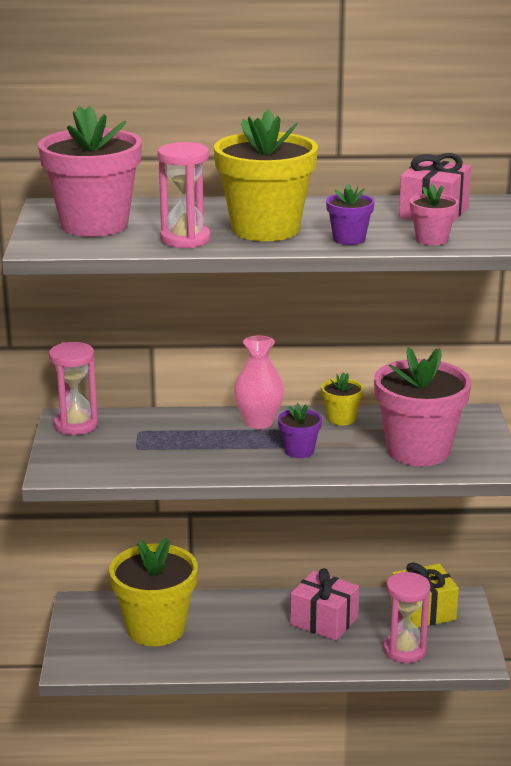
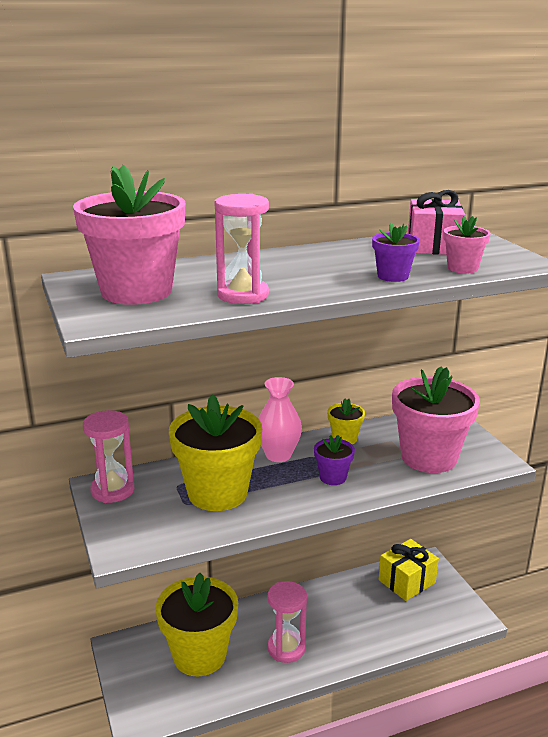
camera: 20 degrees left, 0 degrees up
yellow flower pot [214,109,318,241] -> yellow flower pot moved to [169,394,262,511]
pink gift [290,568,359,641] -> none
pink hourglass [383,572,430,663] -> pink hourglass moved to [268,581,307,663]

